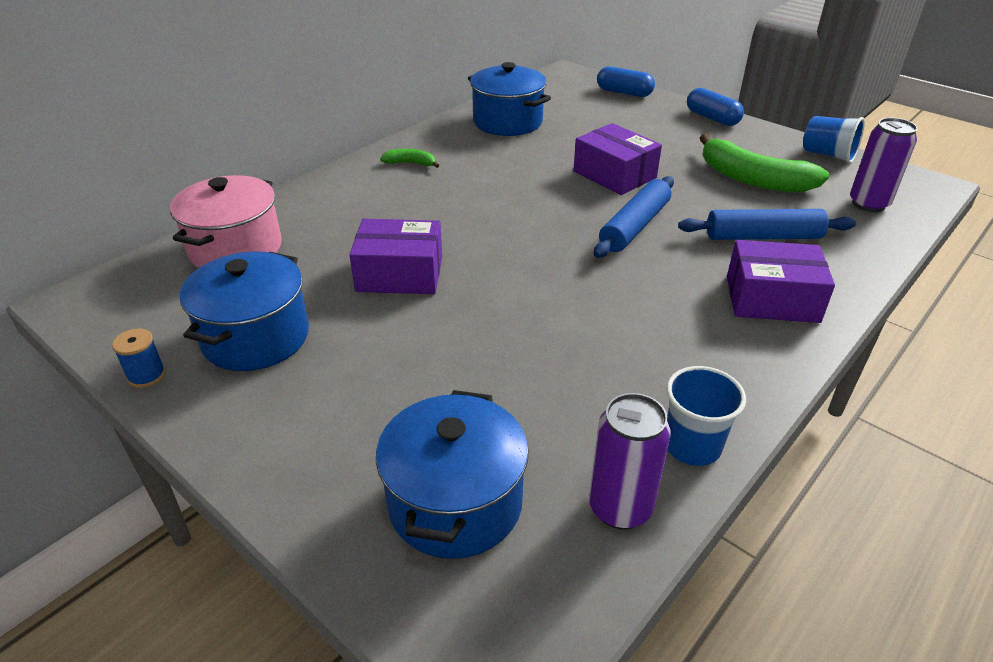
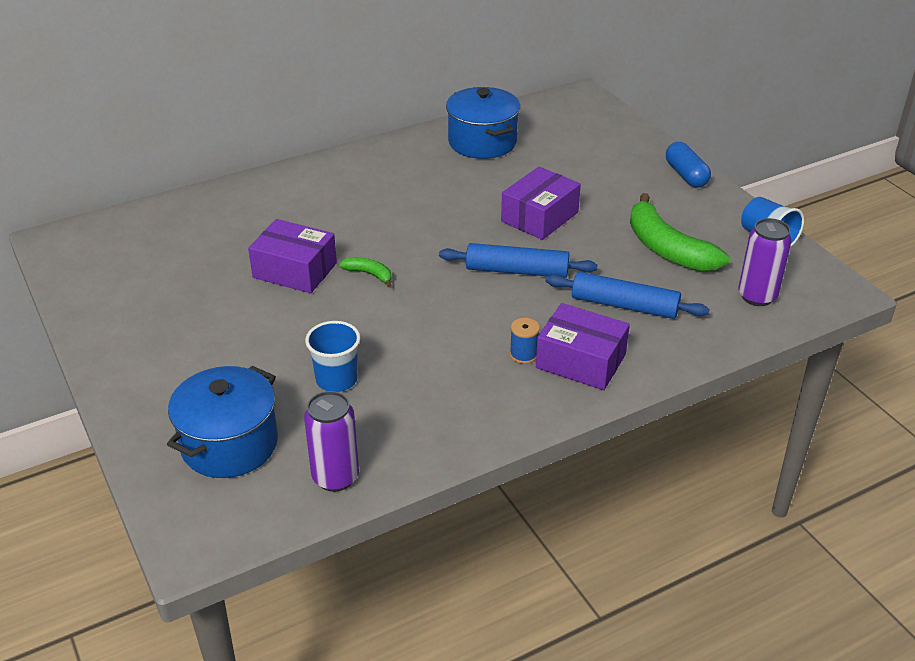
camera: 20 degrees right, 0 degrees up
blue spool [112,329,166,388] -> blue spool moved to [510,318,540,364]
pink pot [170,175,282,268] -> none
blue pot [180,251,309,371] -> none
green banana [380,149,439,168] -> green banana moved to [339,257,392,288]
purple box [573,123,662,195] -> purple box turned 60 degrees clockwise [501,167,581,240]
blue rolling pin [594,176,674,258] -> blue rolling pin turned 45 degrees clockwise [439,243,598,278]
blue capsule [597,66,655,97] -> none
blue cup [667,366,746,466] -> blue cup moved to [305,321,360,392]

